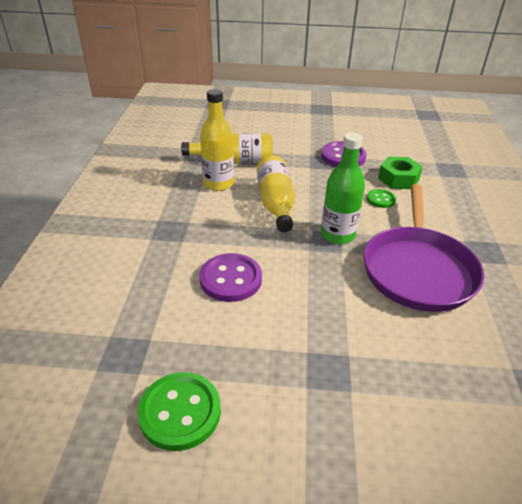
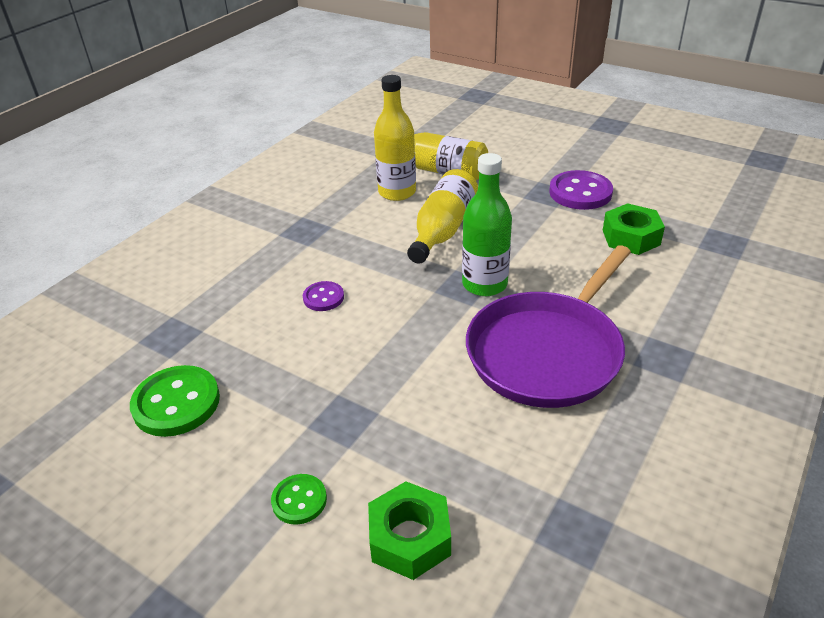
camera: 30 degrees right, 0 degrees up
purple button [199,253,262,302] -> purple button [303,281,344,311], size x0.56
green button [367,189,396,208] -> green button moved to [271,474,327,525]
none -> green nut [368,481,451,580]

